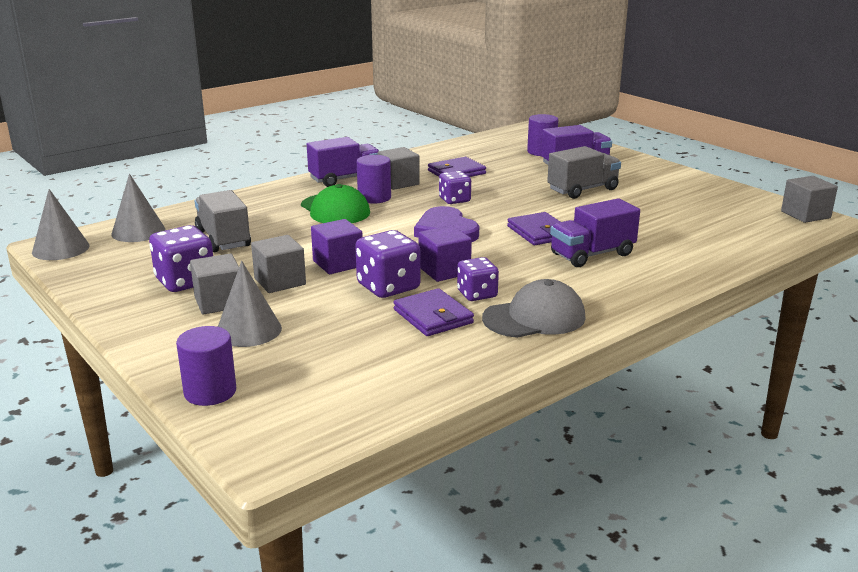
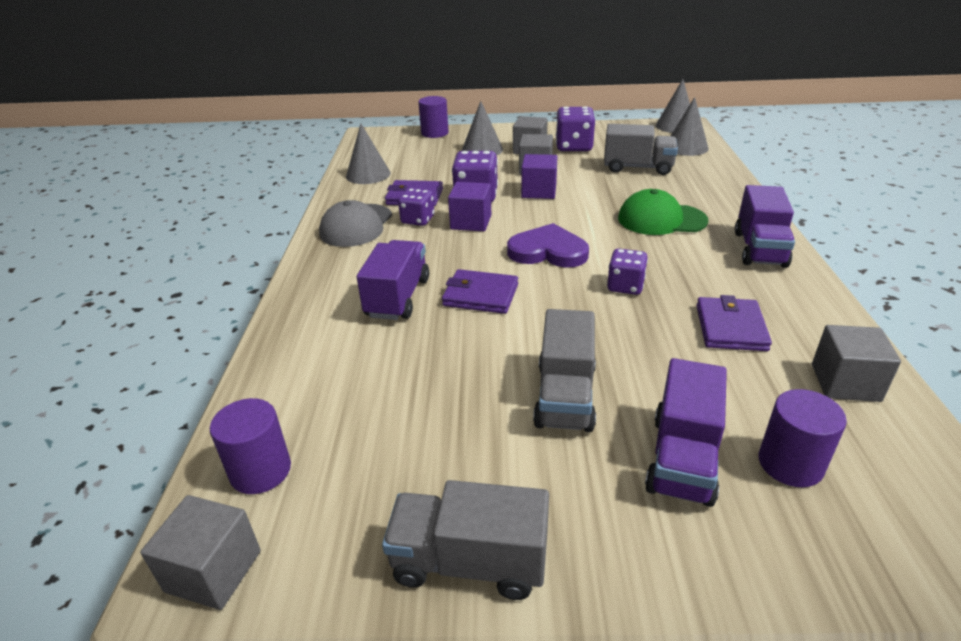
camera: 130 degrees right, 10 degrees up
purple cylinder [357,155,391,204] -> purple cylinder moved to [210,398,291,494]
grey cube [377,147,420,190] -> grey cube moved to [812,325,901,402]
none -> grey cone [346,124,391,184]
none -> grey truck [382,480,549,600]

